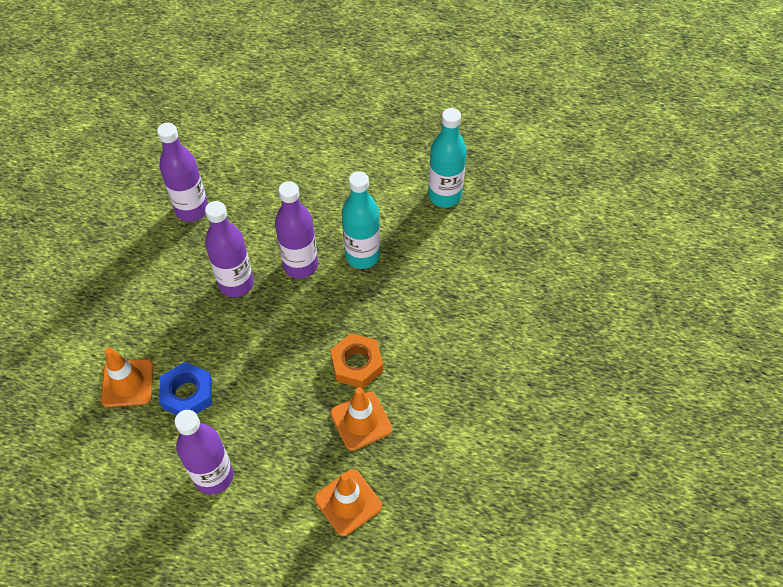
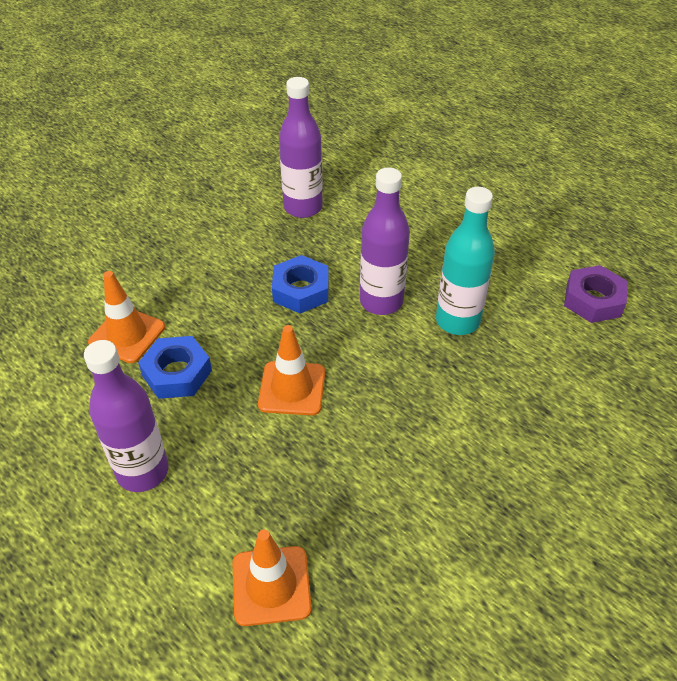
camera: 30 degrees right, 10 degrees down
purple bottle [205,201,254,297] -> blue nut [272,255,329,314]
orange nut [330,333,383,388] -> none
orange traffic cone [330,387,392,451] -> orange traffic cone moved to [258,325,325,416]
turquoise bottle [428,108,467,208] -> purple nut [564,265,628,323]

